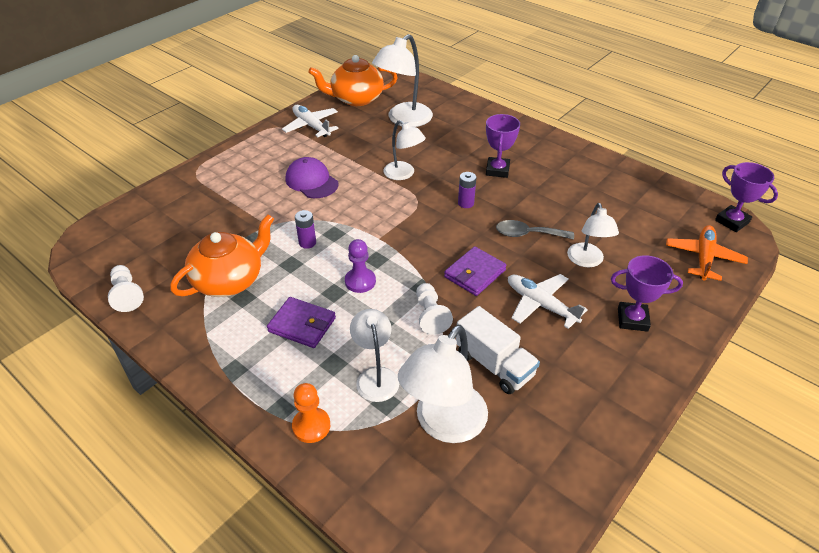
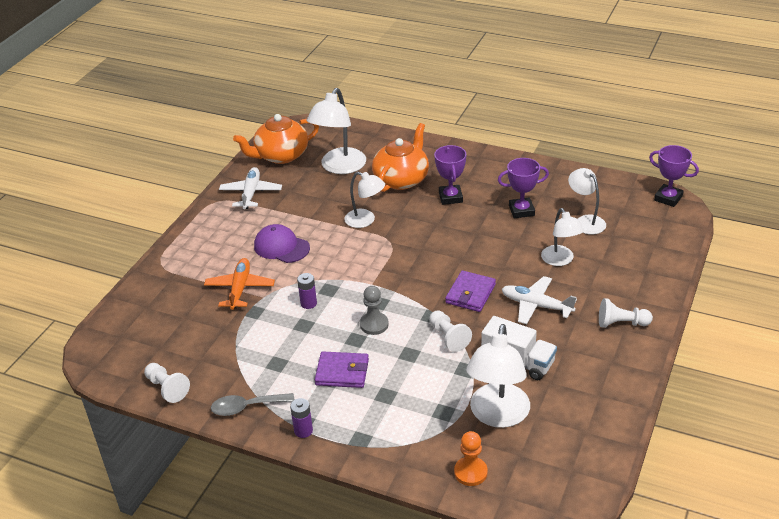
camera: 15 degrees left, 5 degrees down
orange teapot [170,214,274,297] -> orange teapot moved to [372,123,429,192]
white plane [282,105,339,137] -> white plane turned 60 degrees clockwise [219,167,282,209]
orange pawn [292,383,330,443] -> orange pawn moved to [454,431,488,486]
purple pawn [345,239,376,293] -> grey pawn [360,286,389,335]
white lamp [350,309,399,402] -> white lamp moved to [568,168,606,235]
purple battery [458,172,476,208] -> purple battery moved to [290,398,313,438]
grey spoon [496,220,574,240] -> grey spoon moved to [211,393,294,416]
purple trophy [611,255,683,332] -> purple trophy moved to [498,158,549,218]
orange plane [666,225,748,281] -> orange plane moved to [204,258,275,310]
none -> white pawn [599,298,653,328]

